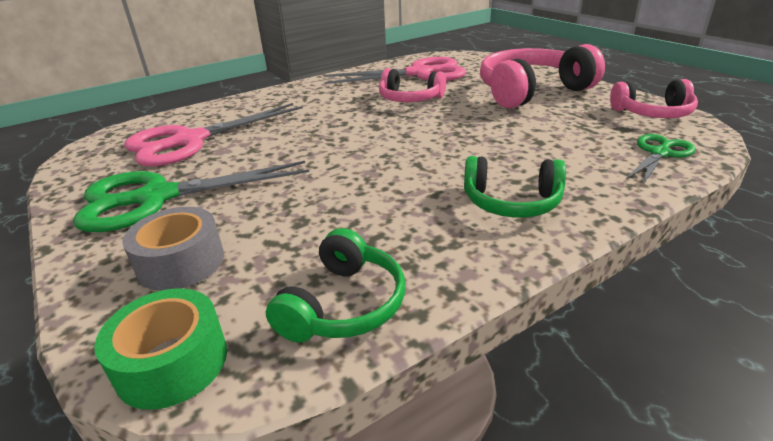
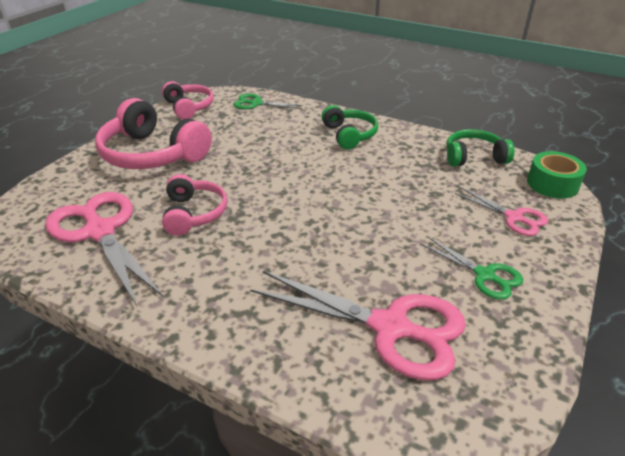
camera: 120 degrees left, 5 degrees up
green scissors [73,161,309,232] -> green scissors [420,237,523,300], size x0.54
grey tape [122,207,224,291] -> pink scissors [455,187,548,236]

